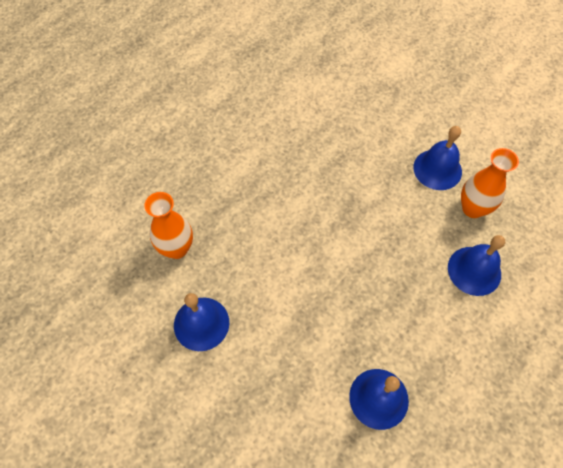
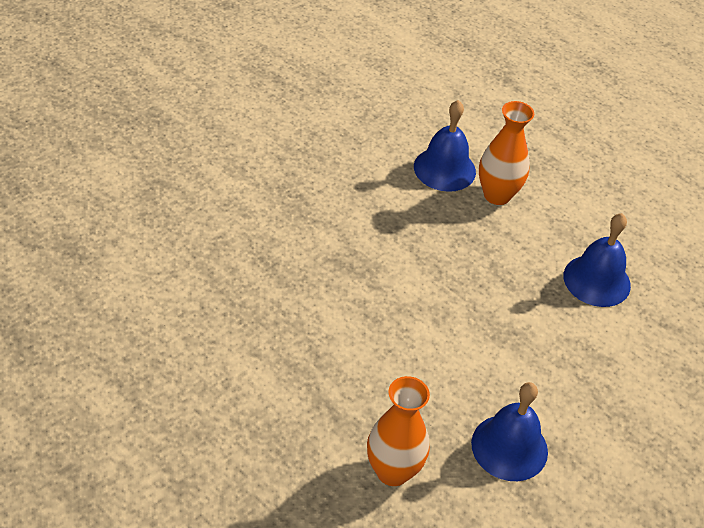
camera: 90 degrees left, 15 degrees down
blue bell [413,126,462,190] -> none
orange vase [461,148,519,218] -> orange vase moved to [479,101,534,205]

